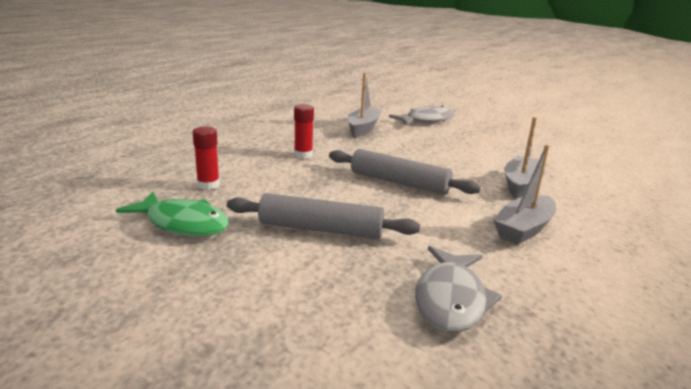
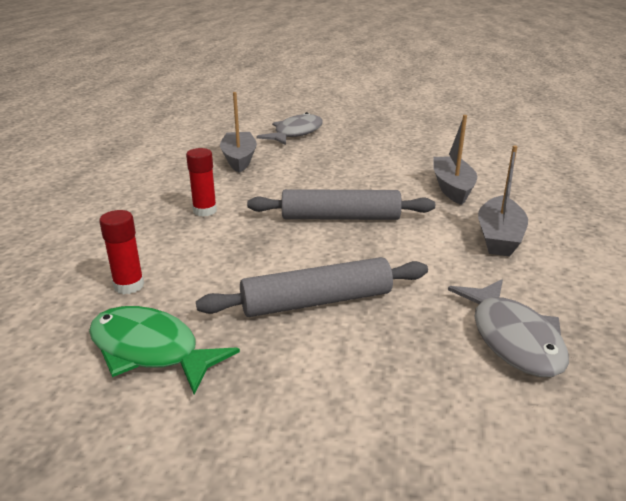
camera: 25 degrees left, 5 degrees up
green fish [116,192,229,236] -> green fish turned 150 degrees counterclockwise [89,306,240,394]

